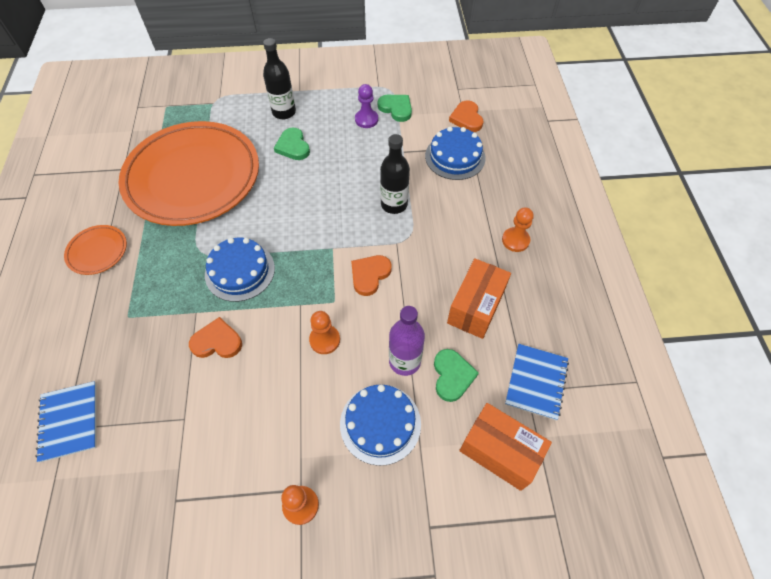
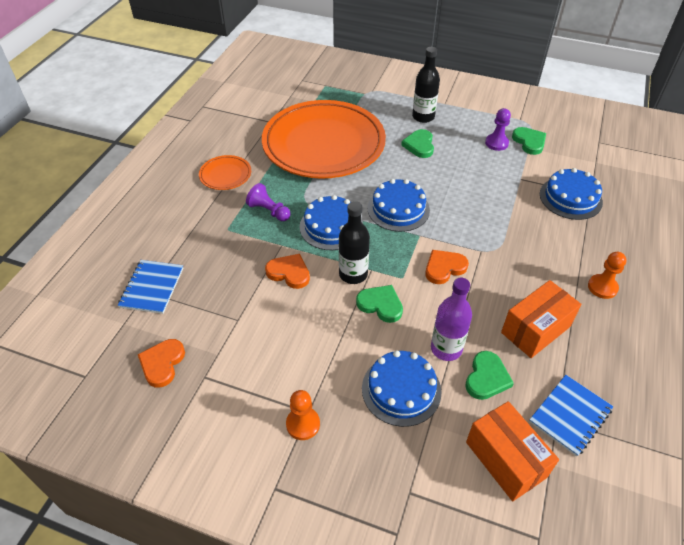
camera: 25 degrees right, 10 degrees down
orange pawn [309,311,340,354] -> green heart [356,285,403,323]
black bottle [380,134,410,214] -> black bottle moved to [339,201,370,284]
orange heart [449,101,483,132] -> orange heart moved to [138,339,185,388]
none -> purple pawn [246,183,291,221]
none -> blue cake [368,179,430,232]

